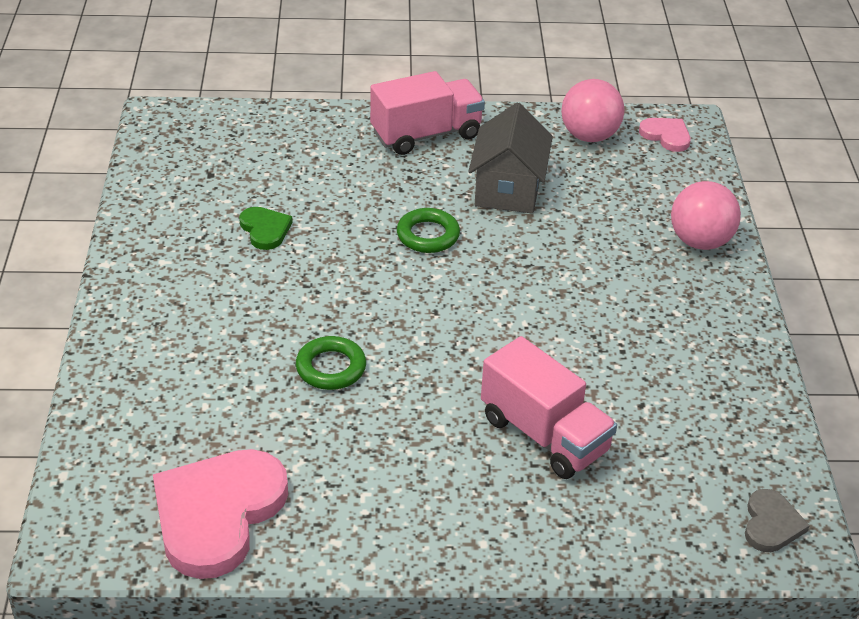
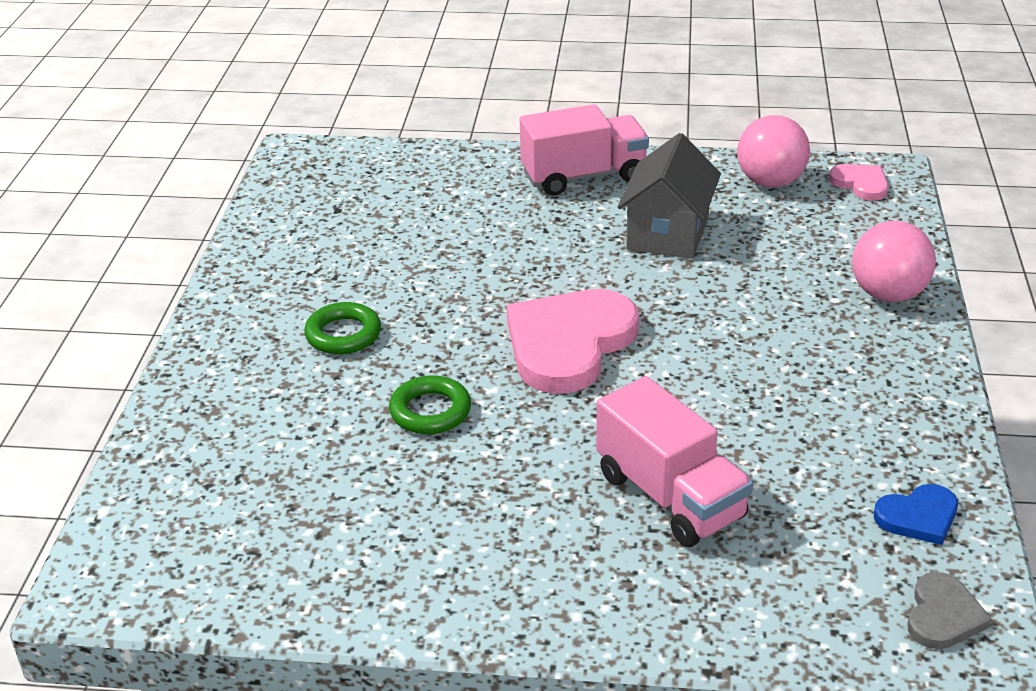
camera: 10 degrees right, 5 degrees down
pink heart [153,449,288,579] -> pink heart moved to [507,289,639,394]
green heart [239,207,293,250] -> none
green ring [397,208,460,253] -> green ring moved to [304,302,381,354]
none -> blue heart [874,484,958,545]

